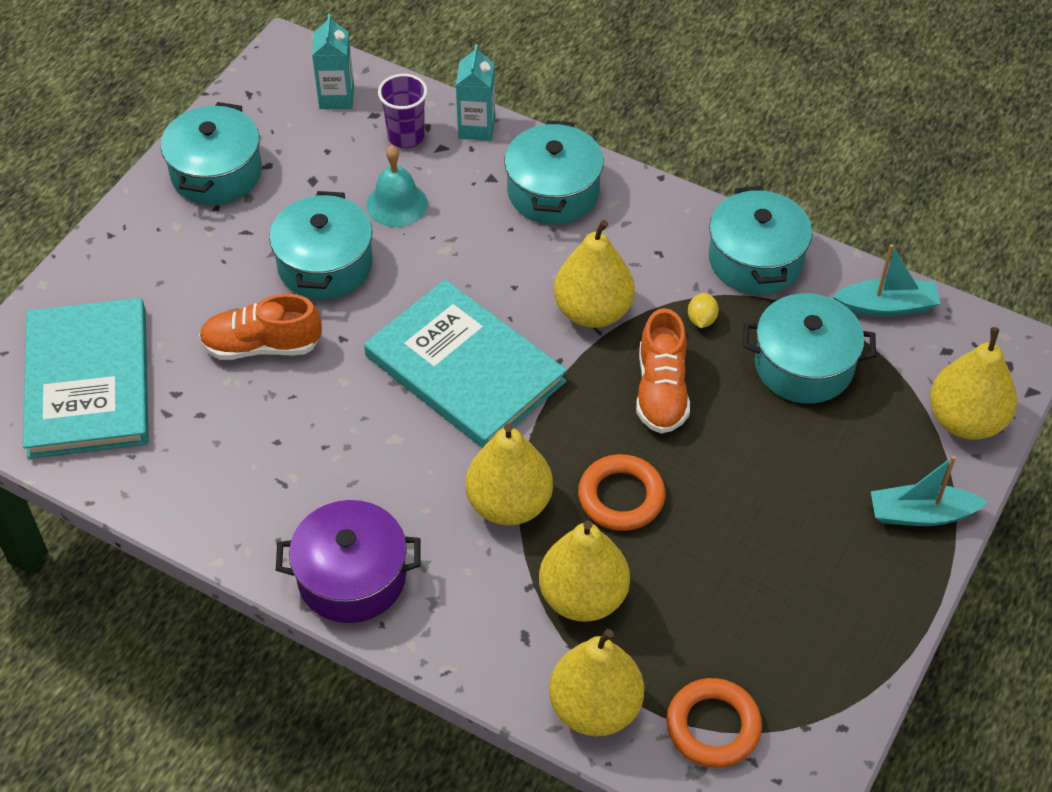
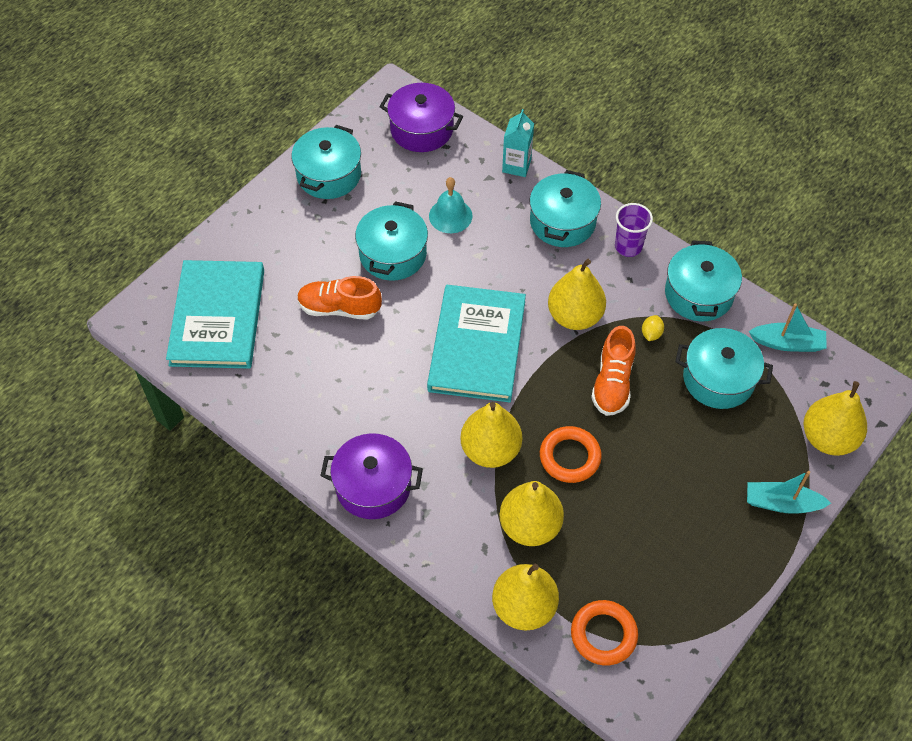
camera: 10 degrees right, 5 degrees up
turquoise carton [312,14,354,109] -> purple pot [379,83,463,152]
turquoise book [364,279,567,448] -> turquoise book turned 45 degrees clockwise [427,285,526,402]
purple cup [378,74,427,149] -> purple cup moved to [615,203,653,257]

